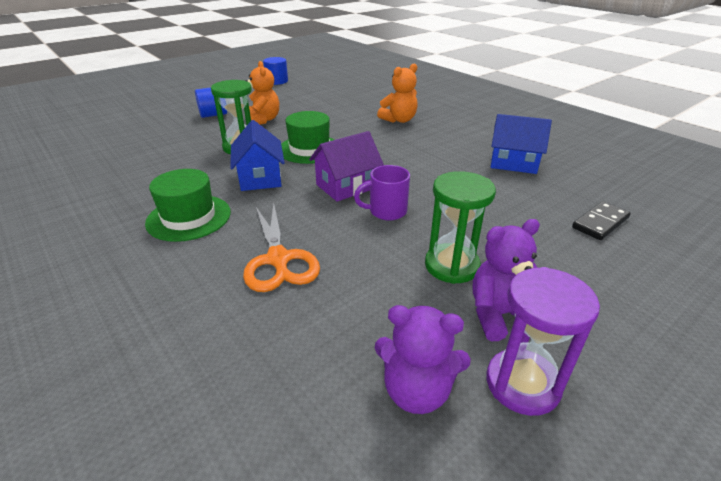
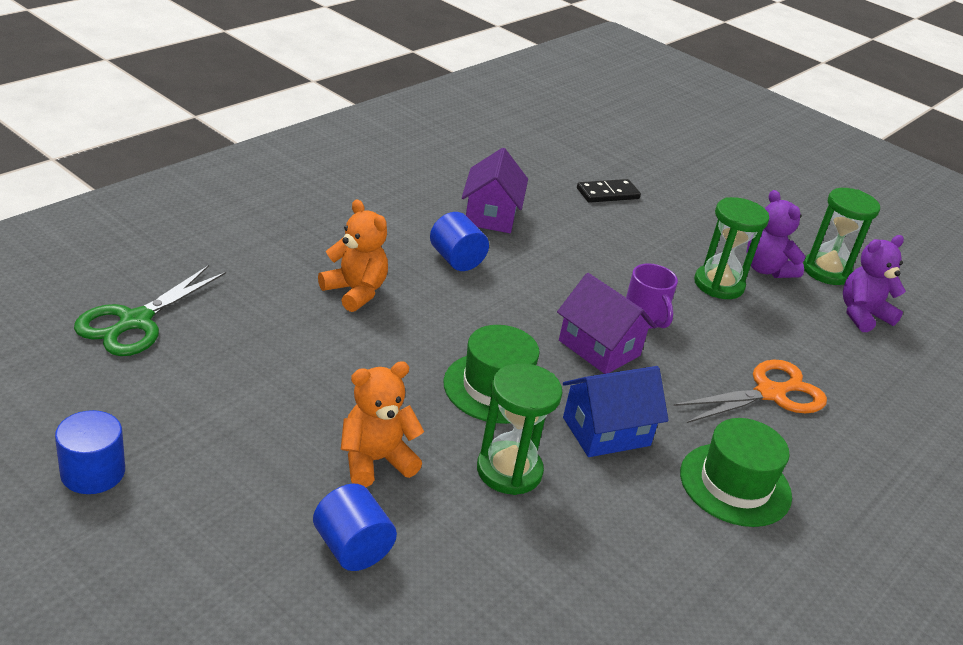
camera: 105 degrees left, 0 degrees up
purple teddy bear [374,305,471,414] -> purple teddy bear turned 120 degrees counterclockwise [843,235,906,332]
purple hourglass [486,267,600,416] -> green hourglass [803,188,880,285]
blue house [491,114,552,174] -> purple house [462,148,528,233]
black domino [572,201,630,240] -> black domino turned 60 degrees counterclockwise [577,179,641,203]
none -> green scissors [74,265,226,356]
none -> blue cylinder [430,212,489,271]

